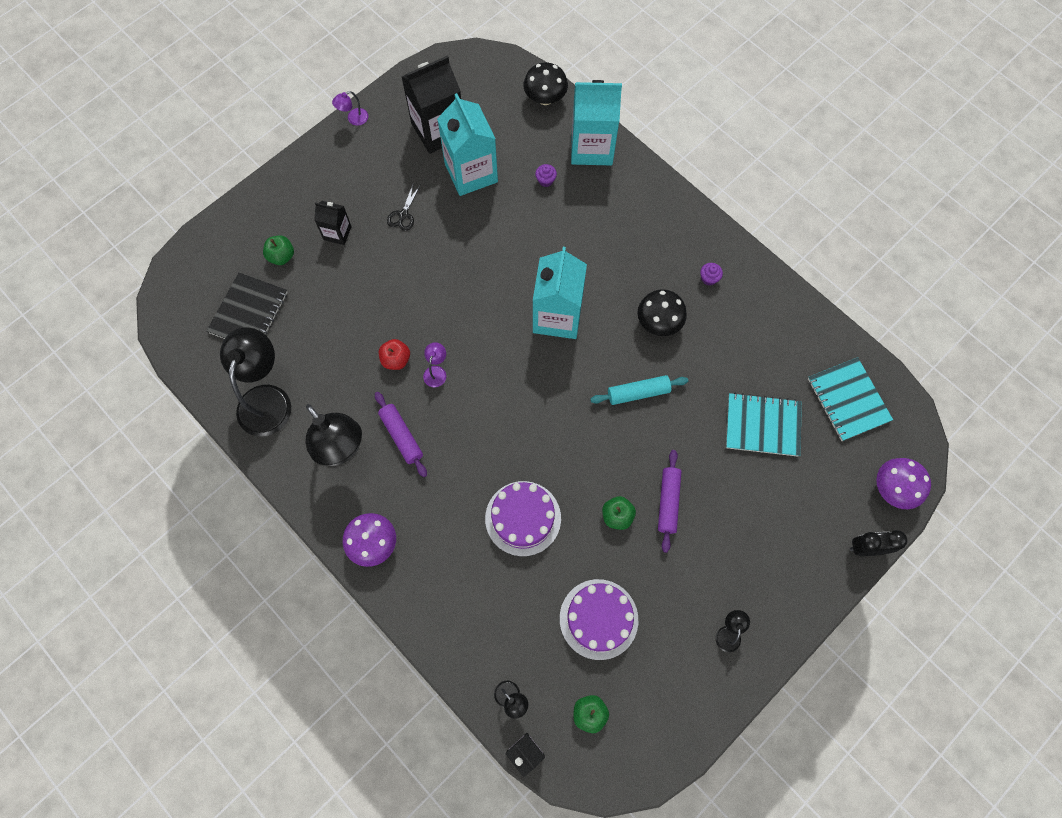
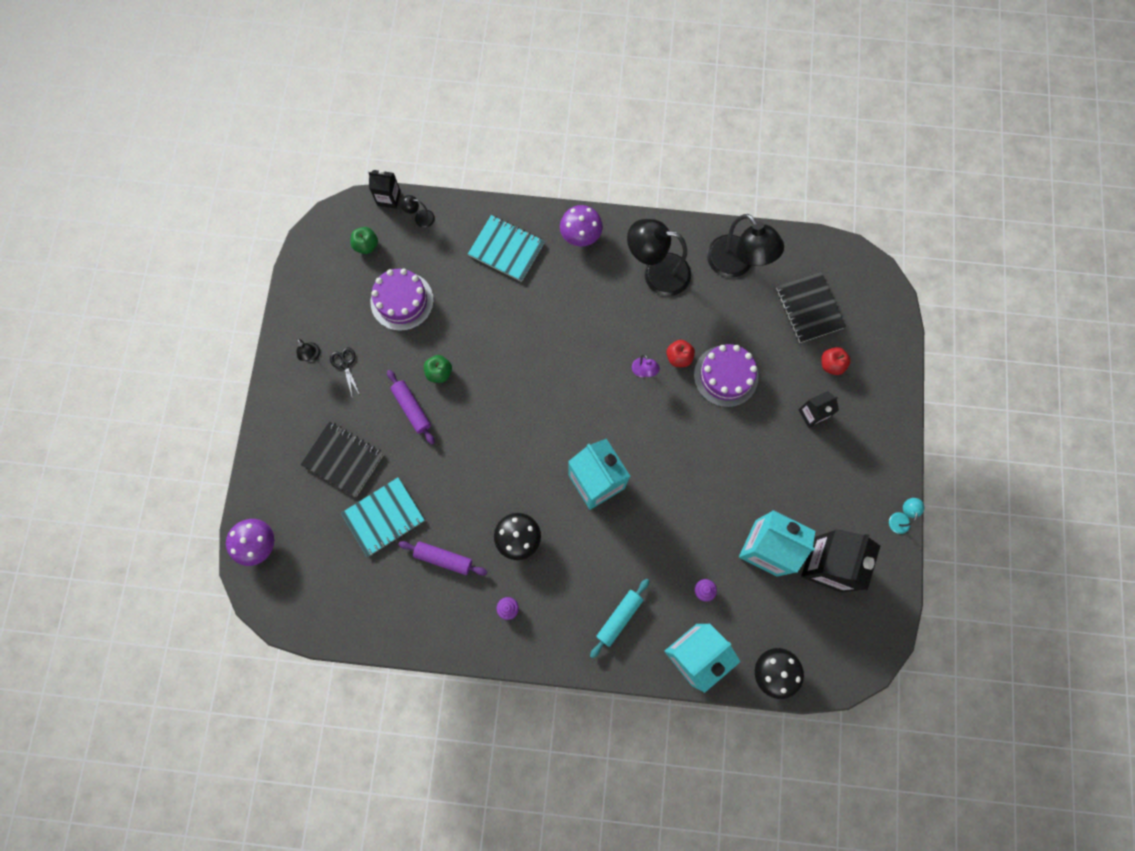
camera: 140 degrees right, 5 degrees up
green apple [263,235,294,265] -> red apple [821,347,851,375]
purple lamp [332,91,368,126] -> turquoise lamp [889,498,924,534]
purple rolling pin [375,392,427,477] -> purple rolling pin moved to [398,541,487,576]
black scissors [387,182,421,231] -> black scissors moved to [330,347,360,396]
purple cake [485,481,561,557] -> purple cake moved to [694,344,758,407]
turquoise rolling pin [590,375,688,405] -> turquoise rolling pin moved to [590,579,649,658]
turquoise notebook [808,357,893,441] -> turquoise notebook moved to [468,215,545,282]
black clock [850,530,907,556] -> none
none -> black notebook [300,422,384,497]

